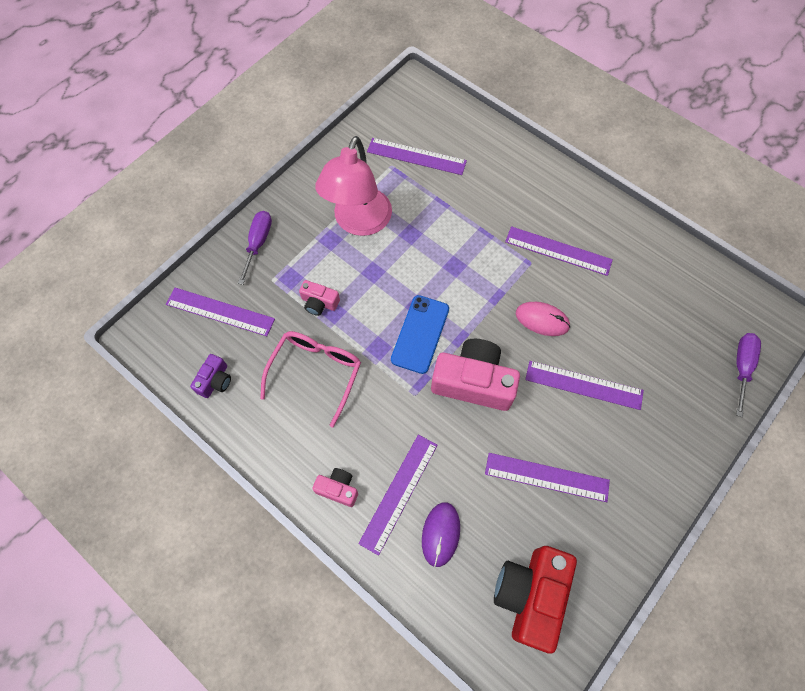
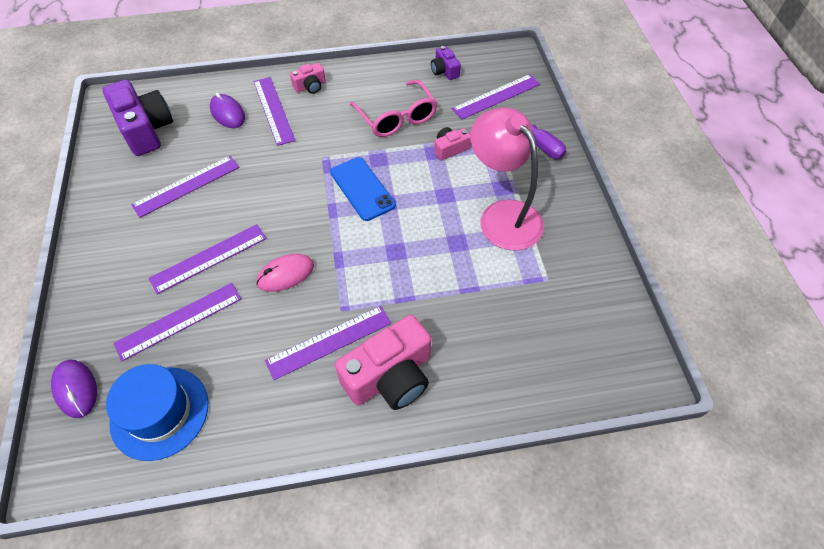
camera: 130 degrees right, 10 degrees down
purple ruler [367,138,467,175] -> purple ruler moved to [114,283,241,361]
pink camera [431,339,520,411] -> pink camera moved to [335,315,431,410]
red camera [494,546,577,654] -> purple camera [102,80,173,156]
purple screwdriver [736,333,761,417] -> purple mouse [51,360,97,418]
none -> blue hat [106,364,208,461]

